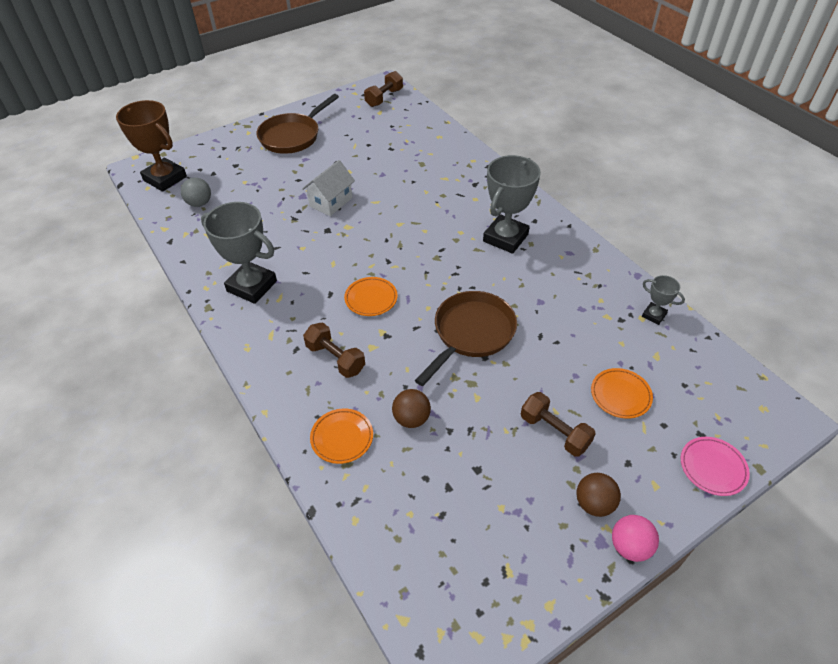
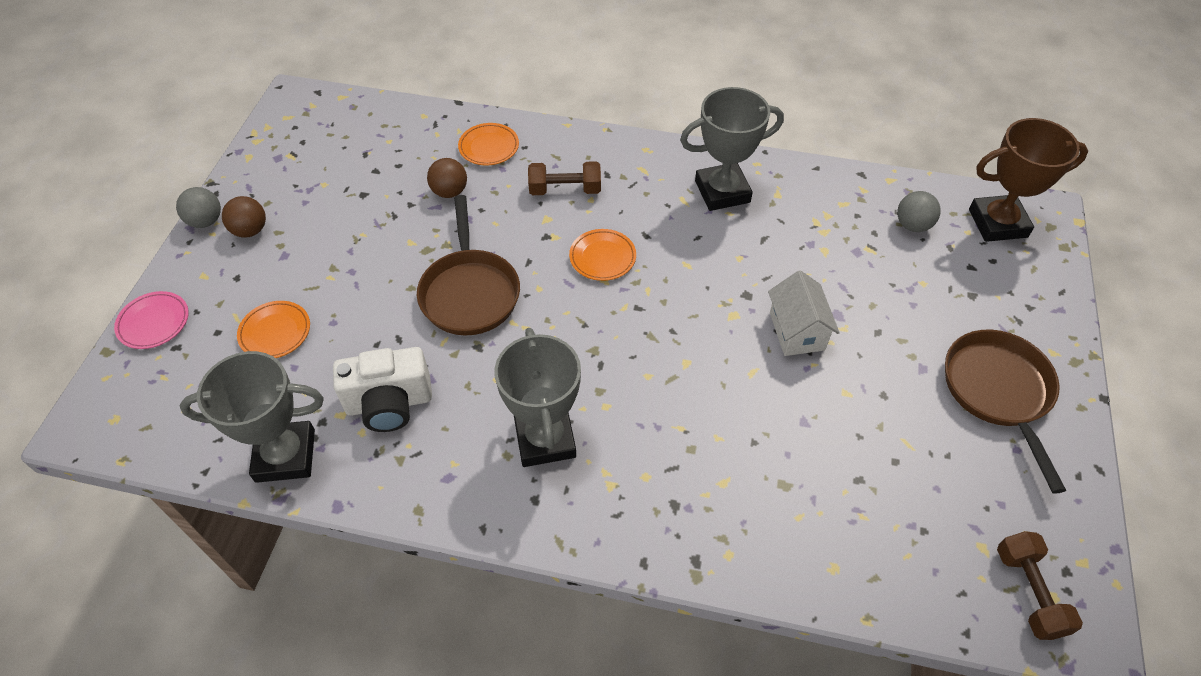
camera: 135 degrees right, 5 degrees up
brown dumbbell [521,392,596,457] -> none
pink ball [612,515,659,562] -> grey ball [176,187,221,228]
grey trophy [642,275,685,325] -> grey trophy [180,351,324,483], size x2.06
none -> white camera [333,347,432,432]

